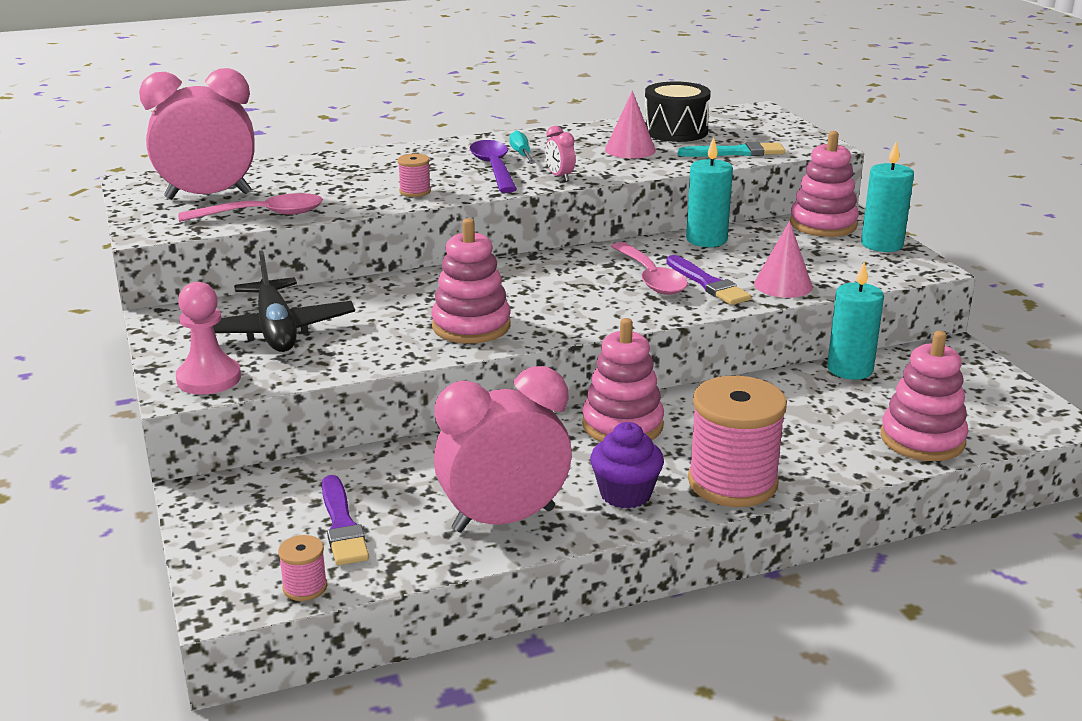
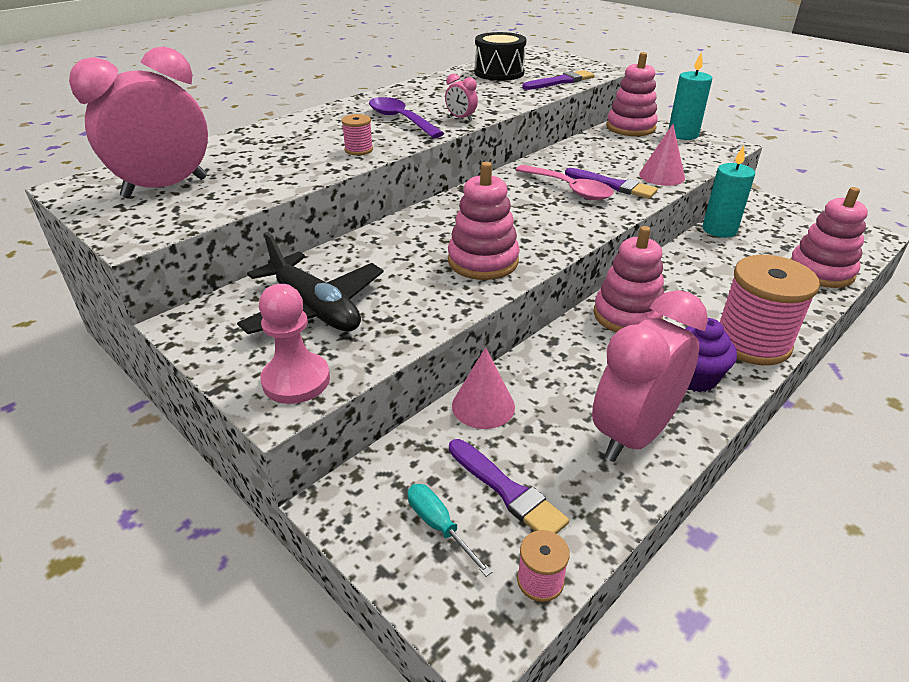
camera: 25 degrees left, 10 degrees up
pink spoon [178,193,323,222] -> none
turquoise screwdriver [510,130,535,164] -> turquoise screwdriver moved to [408,484,492,577]
pink cone [605,91,656,158] -> pink cone moved to [452,347,515,429]
turquoise brush [678,142,786,157] -> purple brush [522,70,595,90]
turquoise candle [686,137,733,247] -> none

